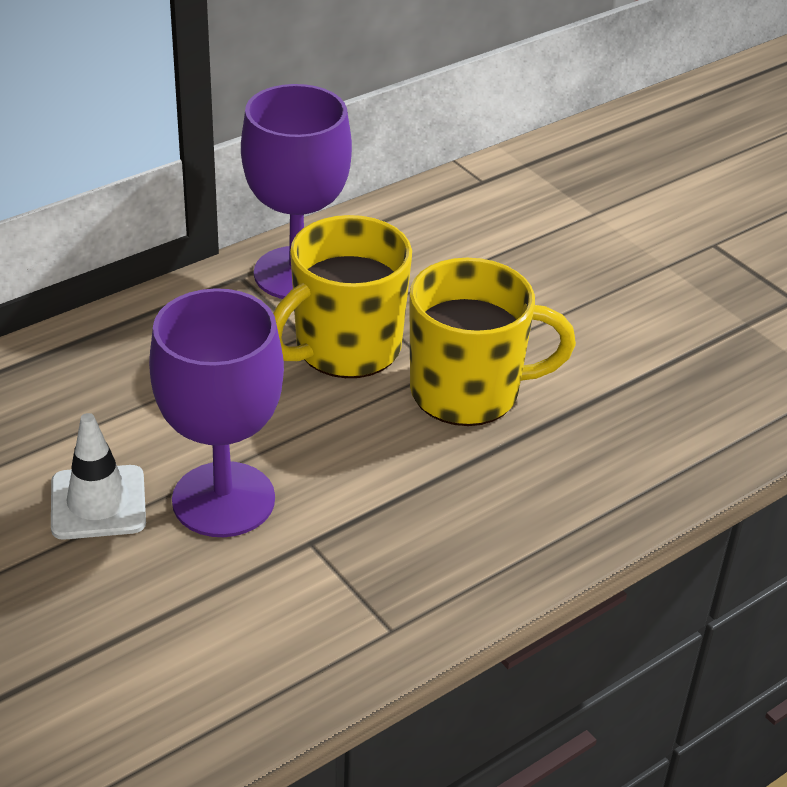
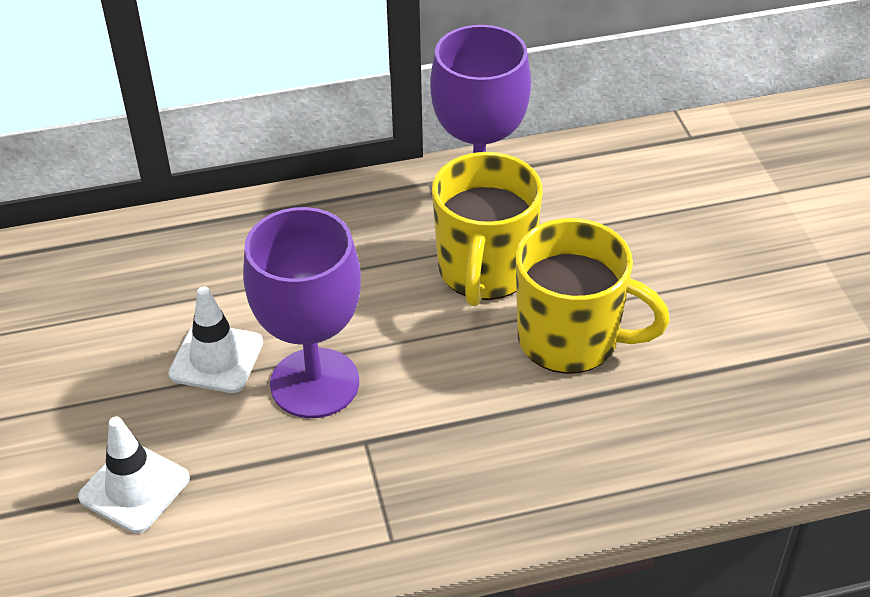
camera: 25 degrees right, 5 degrees up
yellow mug [273,215,412,378] -> yellow mug turned 60 degrees counterclockwise [432,152,543,306]
none -> white traffic cone [78,416,190,533]

